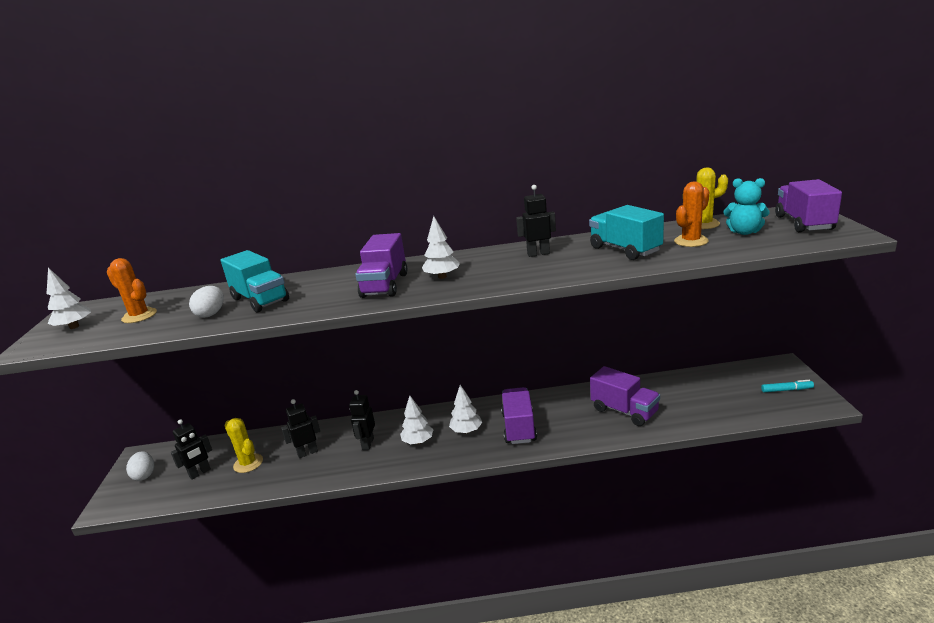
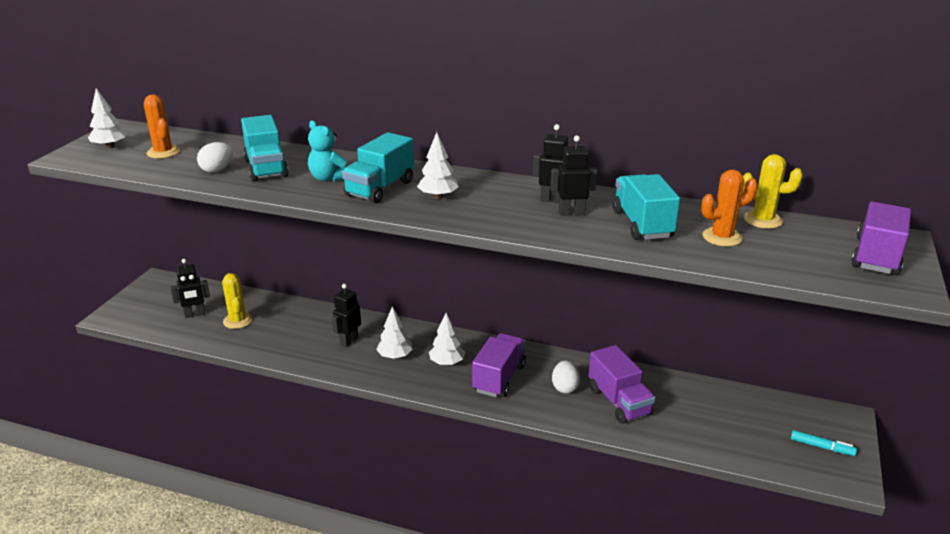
camera: 20 degrees right, 5 degrees up
white egg [126,451,154,481] -> white egg moved to [552,361,580,393]
black robot [281,399,320,458] -> black robot moved to [550,135,597,216]
purple truck [355,233,407,298] -> turquoise truck [342,132,414,204]
turquoise teddy bear [723,178,770,235] -> turquoise teddy bear moved to [308,121,347,182]

